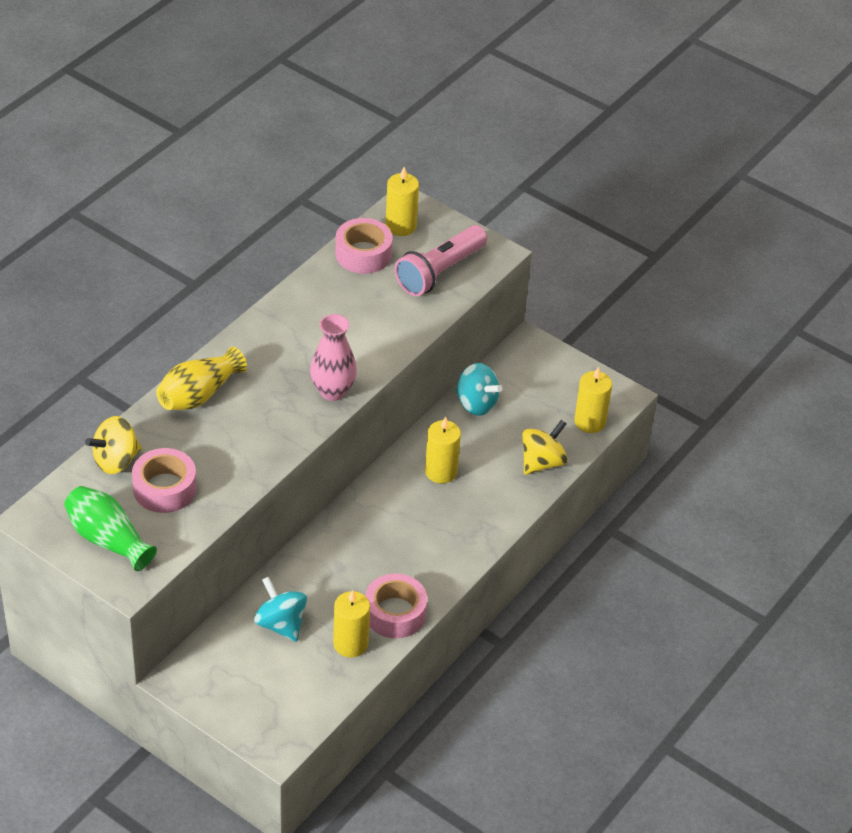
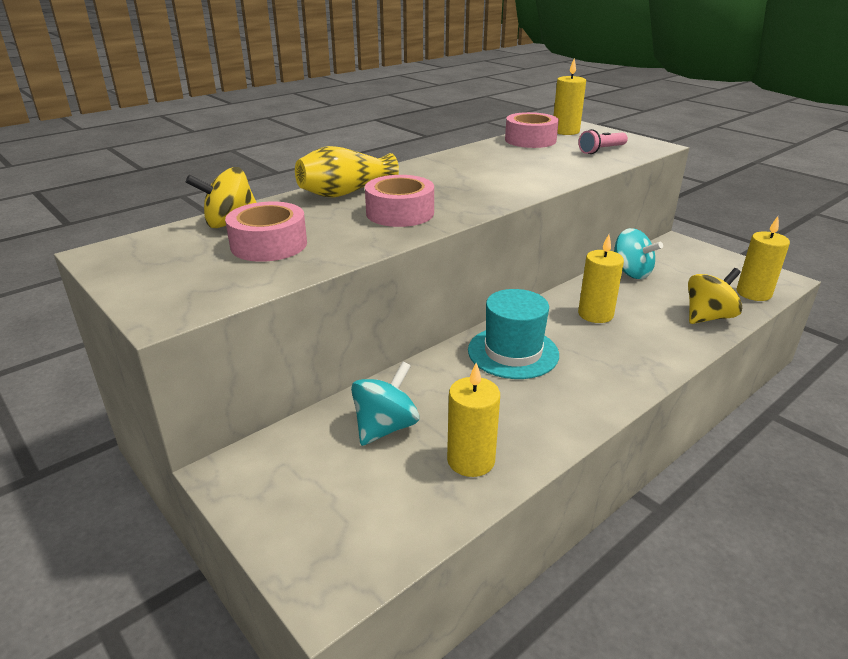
camera: 15 degrees right, 15 degrees down
green vase [64,486,157,571] -> none
turquoise spinning top [254,577,307,642] -> turquoise spinning top turned 60 degrees clockwise [351,362,419,446]
pink vase [310,314,357,401] -> none
pink tape [365,573,427,638] -> pink tape moved to [365,175,434,227]
pink flashlight [394,225,487,296] -> pink flashlight [578,129,628,154], size x0.56
none -> turquoise hat [468,289,559,379]

